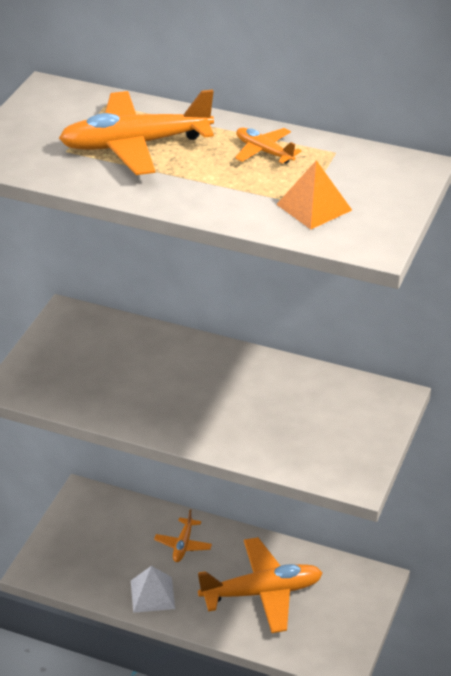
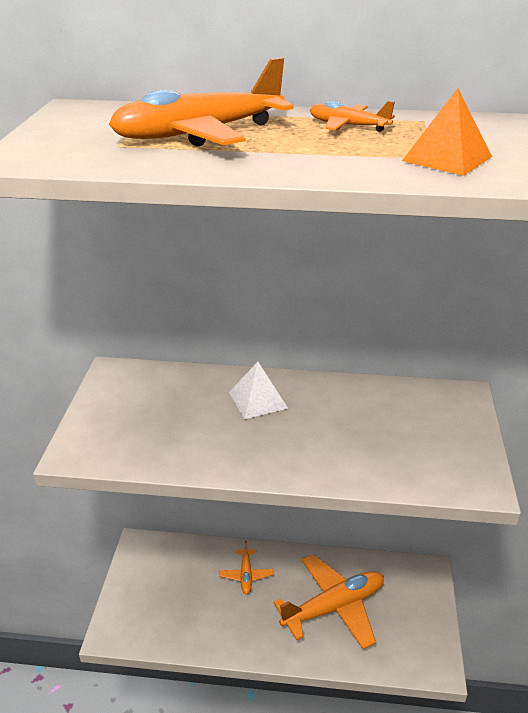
camera: 15 degrees left, 5 degrees down
white pyramid [131,566,175,613] -> white pyramid moved to [229,362,288,419]

